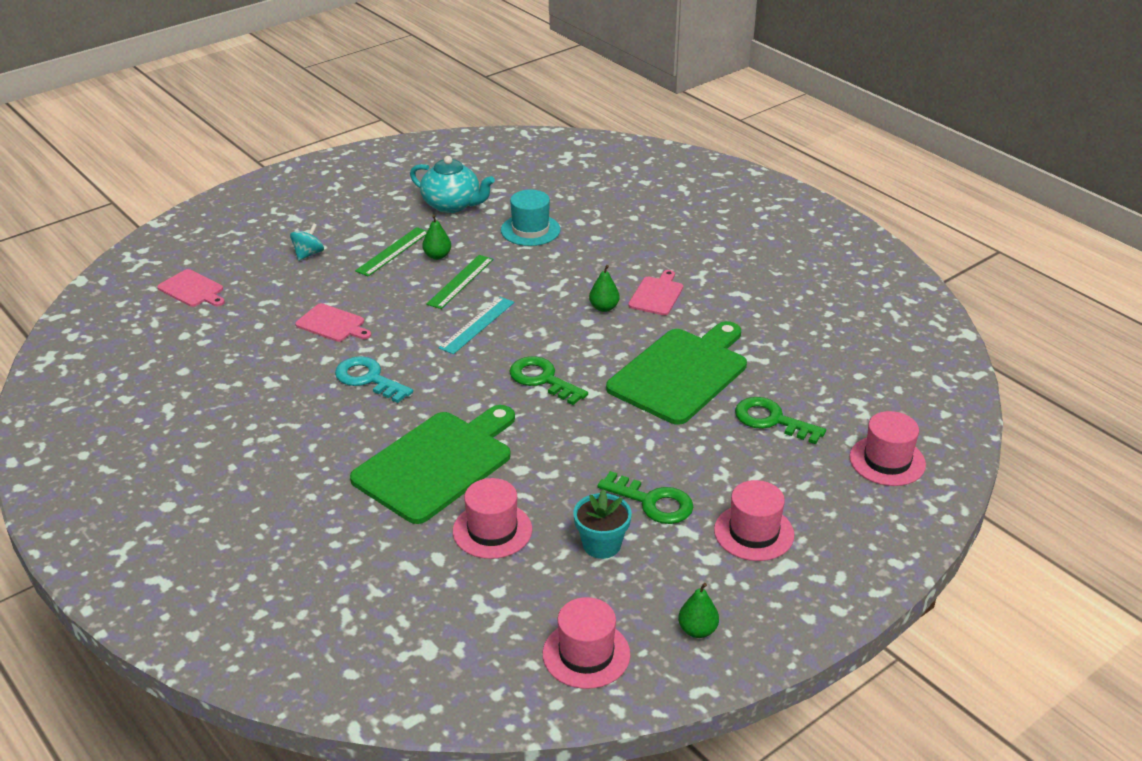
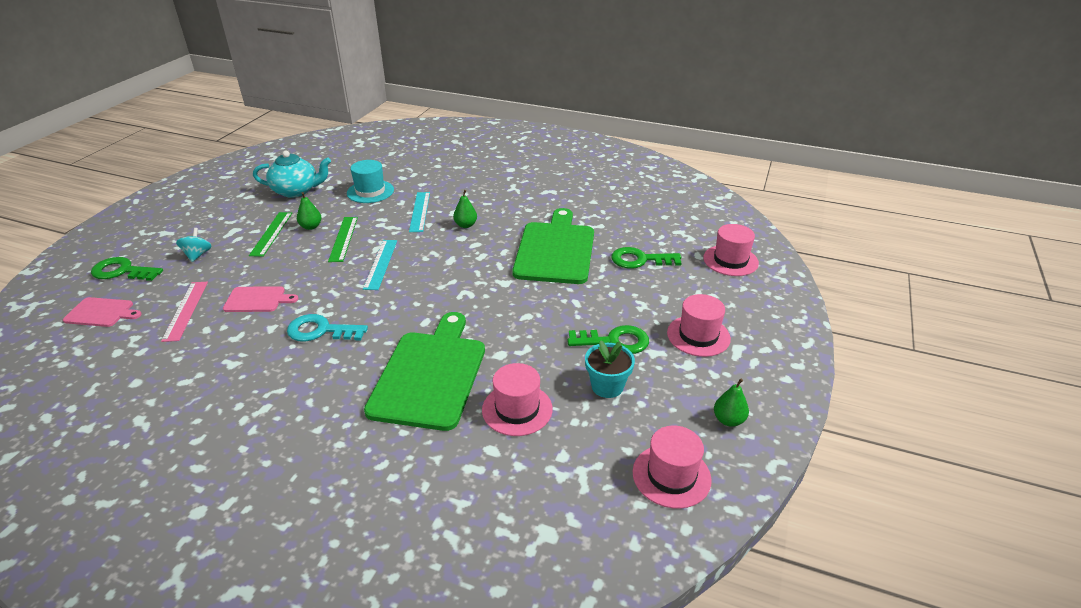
camera: 30 degrees left, 0 degrees up
green key [509,356,588,405] -> green key moved to [91,257,163,281]
pink cutting board [628,270,683,315] -> none
none -> pink ruler [161,282,208,342]
none -> turquoise ruler [409,192,430,232]

